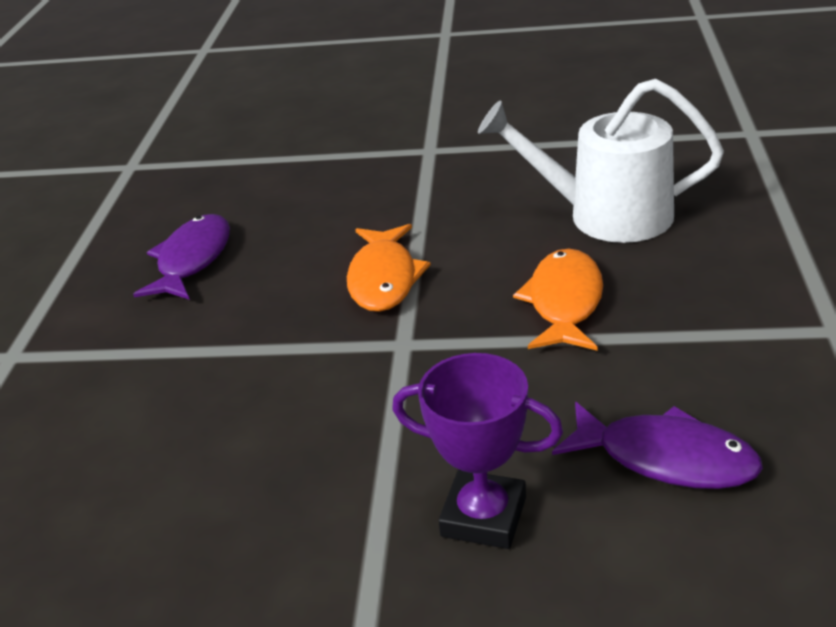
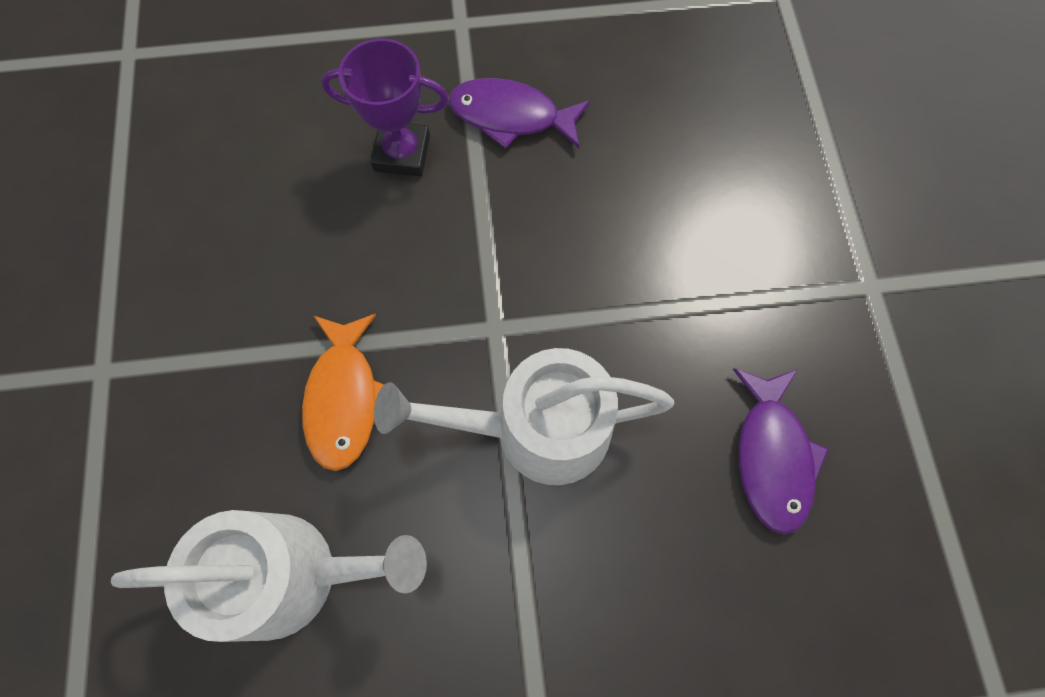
camera: 165 degrees right, 35 degrees up
orange fish [347,224,431,312] -> white watering can [374,348,674,485]
purple fish [552,402,763,489] -> purple fish moved to [449,78,590,149]

